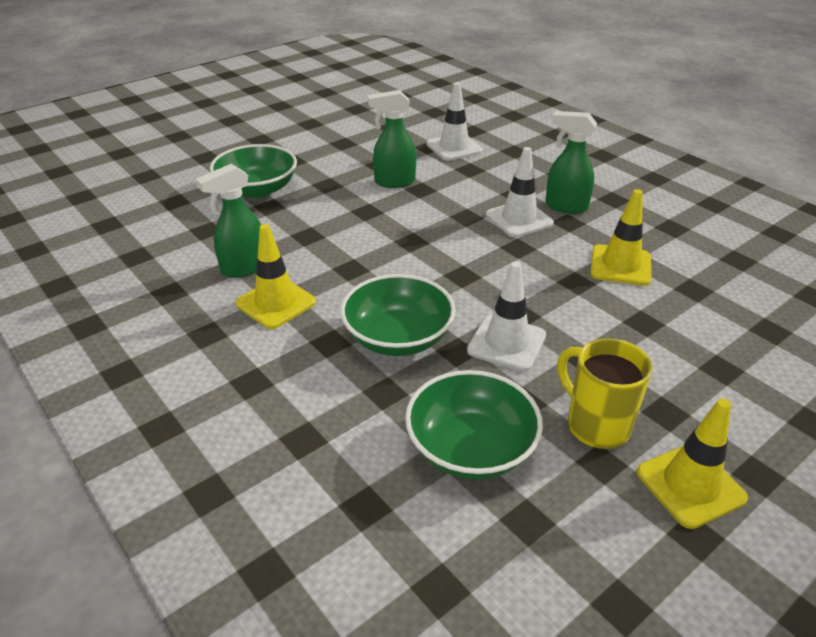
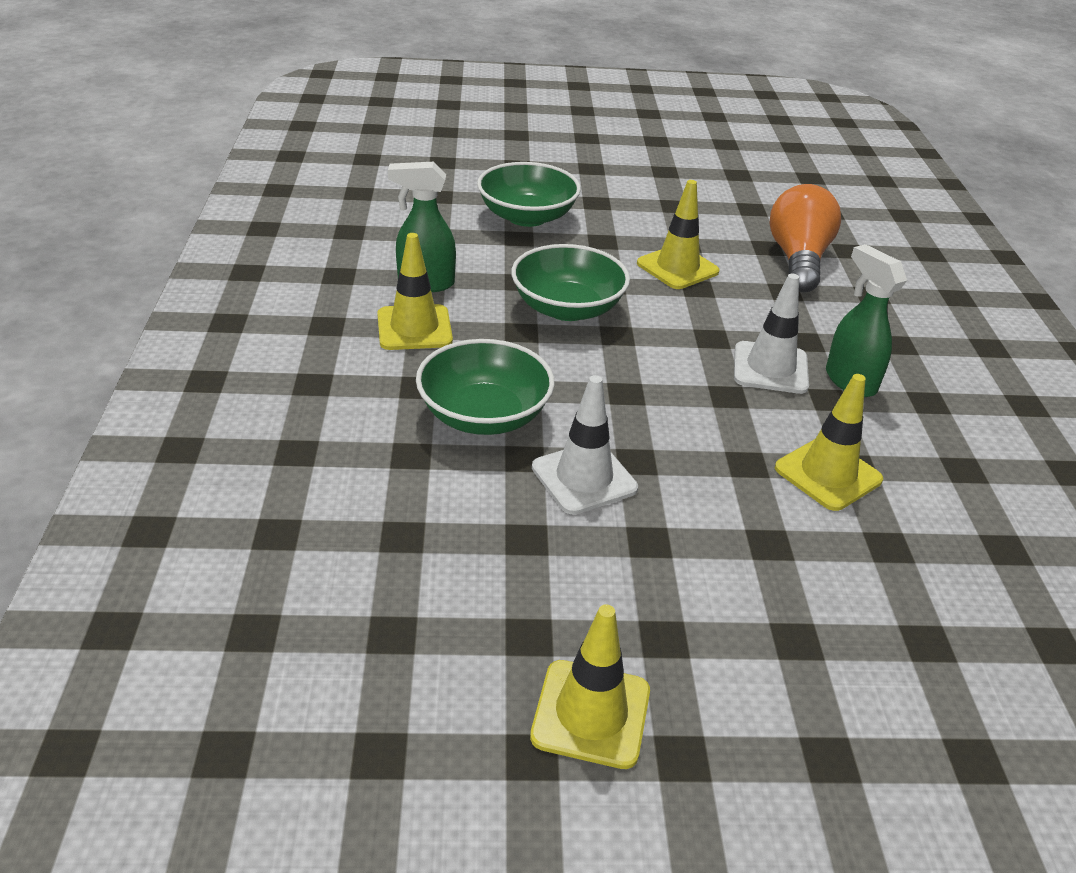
camera: 35 degrees right, 0 degrees up
green spray bottle [368,90,416,188] -> yellow traffic cone [637,180,720,289]
green bowl [405,370,543,480] -> green bowl moved to [511,244,630,321]
white traffic cone [426,83,483,161] -> orange light bulb [769,184,841,292]
yellow mug [557,338,653,449] -> none

